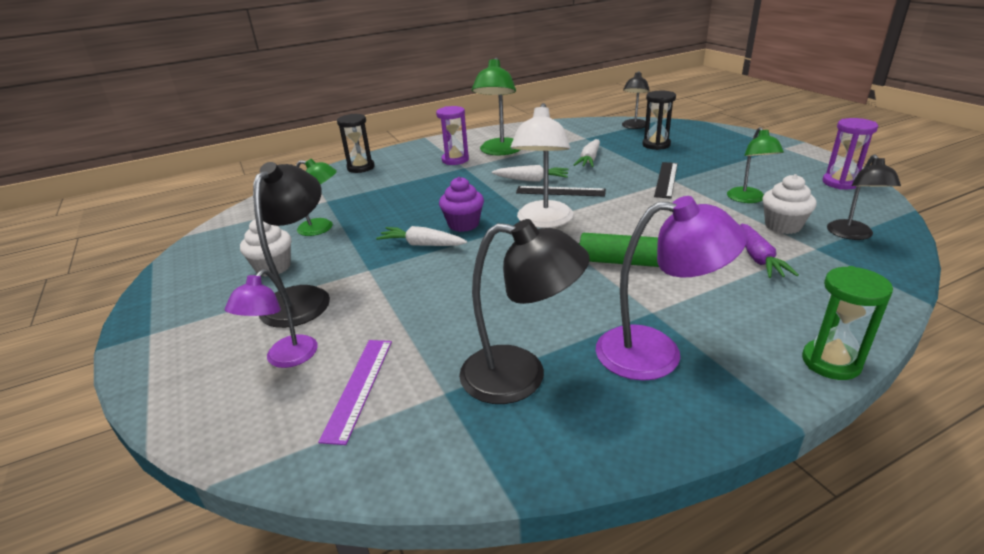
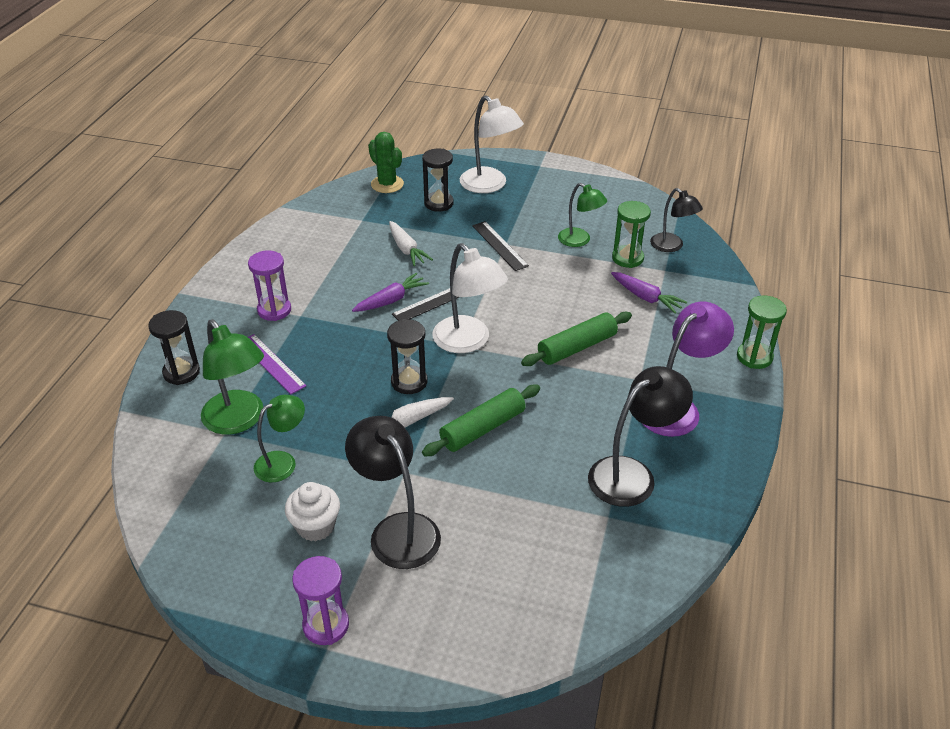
camera: 50 degrees left, 10 degrees up
purple lamp [225,269,318,368] -> none
purple ruler [318,340,392,445] -> purple ruler moved to [248,334,306,394]
purple cupcake [439,177,484,232] -> black hourglass [387,319,427,394]
green lamp [472,58,520,156] -> green lamp moved to [201,319,264,435]
white carrot [492,165,569,181] -> purple carrot [352,273,429,312]
black lamp [622,71,650,129] -> green cactus [368,132,404,193]
white cupcake [762,174,817,234] -> green hourglass [612,201,651,268]
purple hourglass [822,118,878,190] -> purple hourglass moved to [292,556,349,645]
none -> green rolling pin [422,385,540,456]
none -> white lamp [460,95,524,193]

